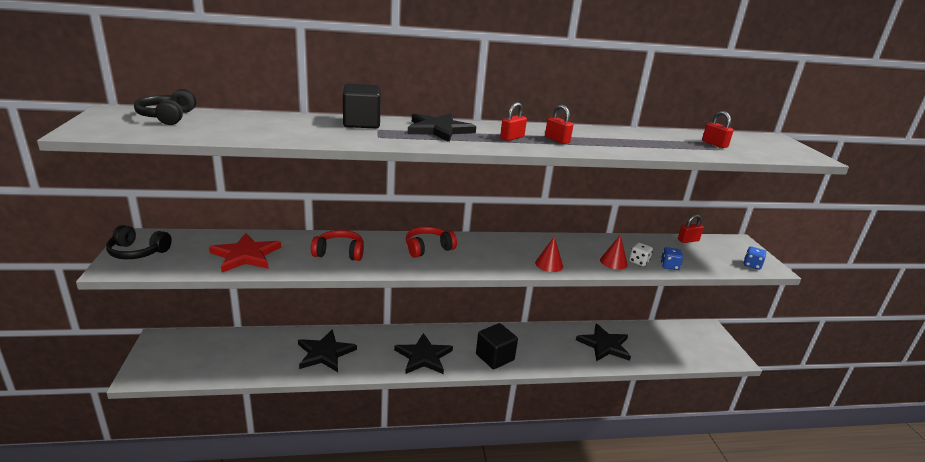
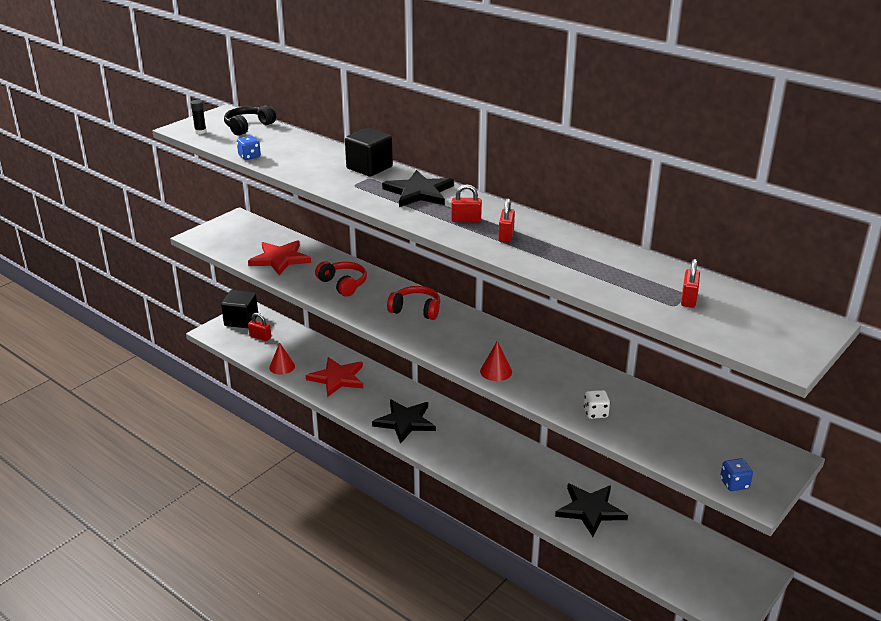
camera: 50 degrees right, 5 degrees up
black headphones [106,225,172,259] -> none
black star [298,329,357,372] -> red star [306,357,363,397]
black cube [476,323,518,369] -> black cube moved to [221,290,258,328]
red cone [600,235,628,270] -> red cone moved to [269,342,295,375]
blue dice [661,247,683,270] -> blue dice moved to [237,136,261,160]
red padlock [678,214,704,243] -> red padlock moved to [248,313,271,341]
none -> black glue stick [191,100,206,134]

